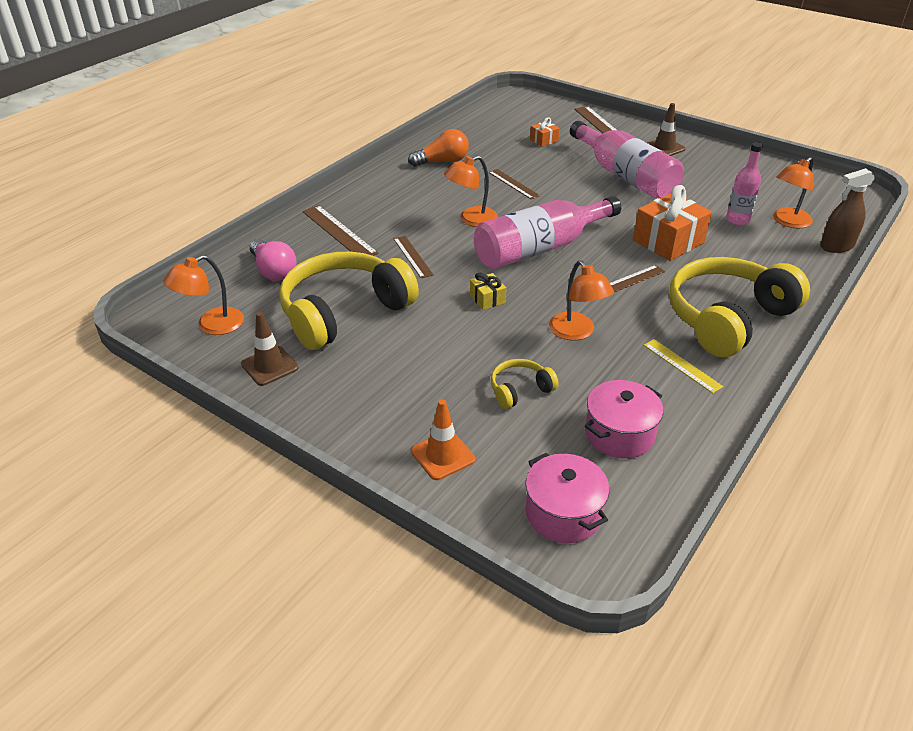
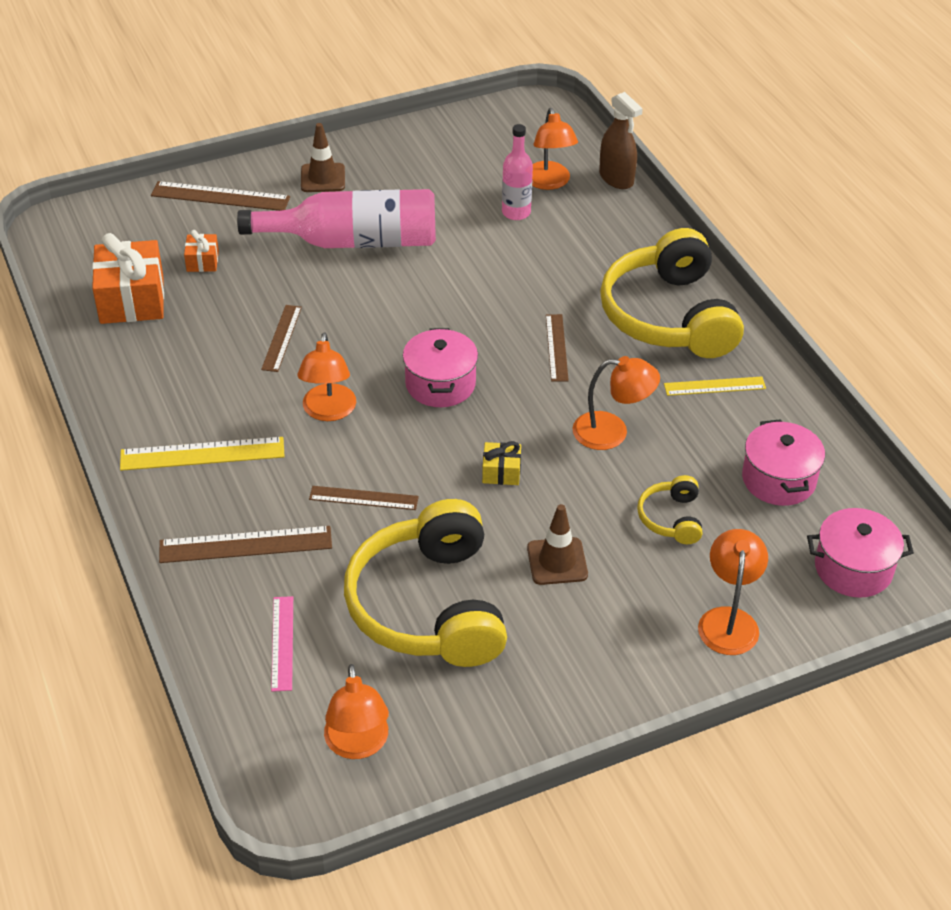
camera: 60 degrees left, 5 degrees up
brown traffic cone [241,312,299,386] -> brown traffic cone moved to [527,504,588,585]
pink light bulb [250,239,296,281] -> pink ruler [271,596,293,692]
orange light bulb [408,129,469,167] -> none
orange traffic cone [411,399,475,480] -> orange lamp [698,529,768,655]
pink bottle [474,196,621,269] -> pink pot [403,328,478,407]
brown ruler [488,169,540,199] -> brown ruler turned 75 degrees counterclockwise [261,305,302,372]
orange gift [633,185,712,261] -> orange gift moved to [92,233,164,324]
brown spray bottle [820,168,875,253] -> brown spray bottle turned 45 degrees counterclockwise [599,92,643,189]
none -> yellow ruler [120,437,285,471]

